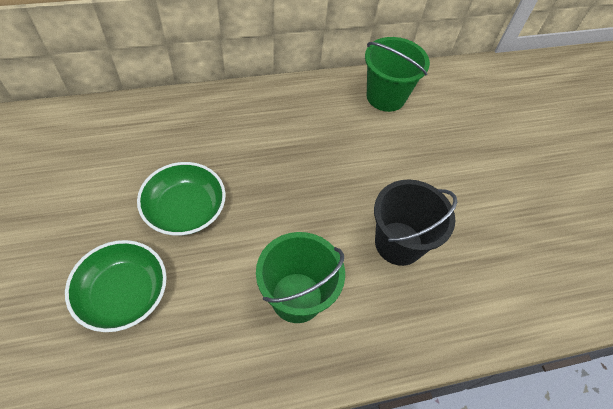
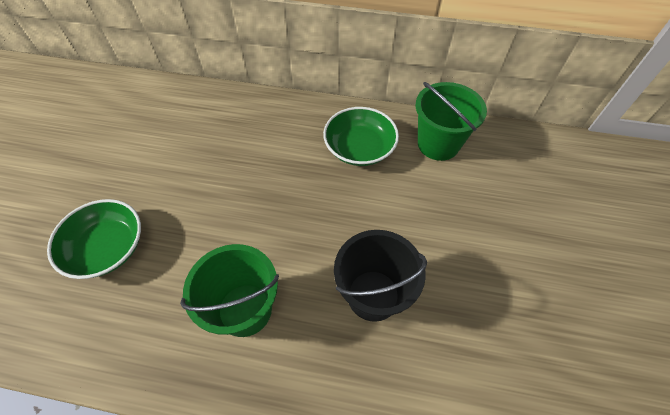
camera: 30 degrees right, 0 degrees up
green bowl [137,162,226,236] -> green bowl moved to [323,107,399,166]

